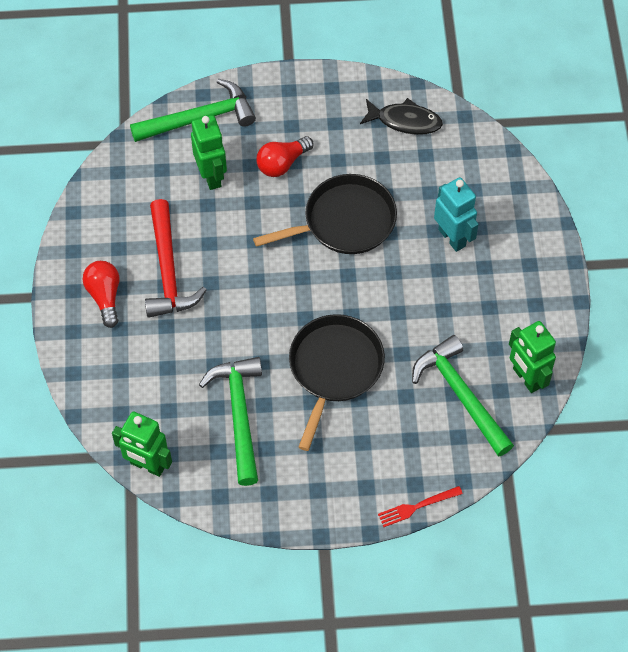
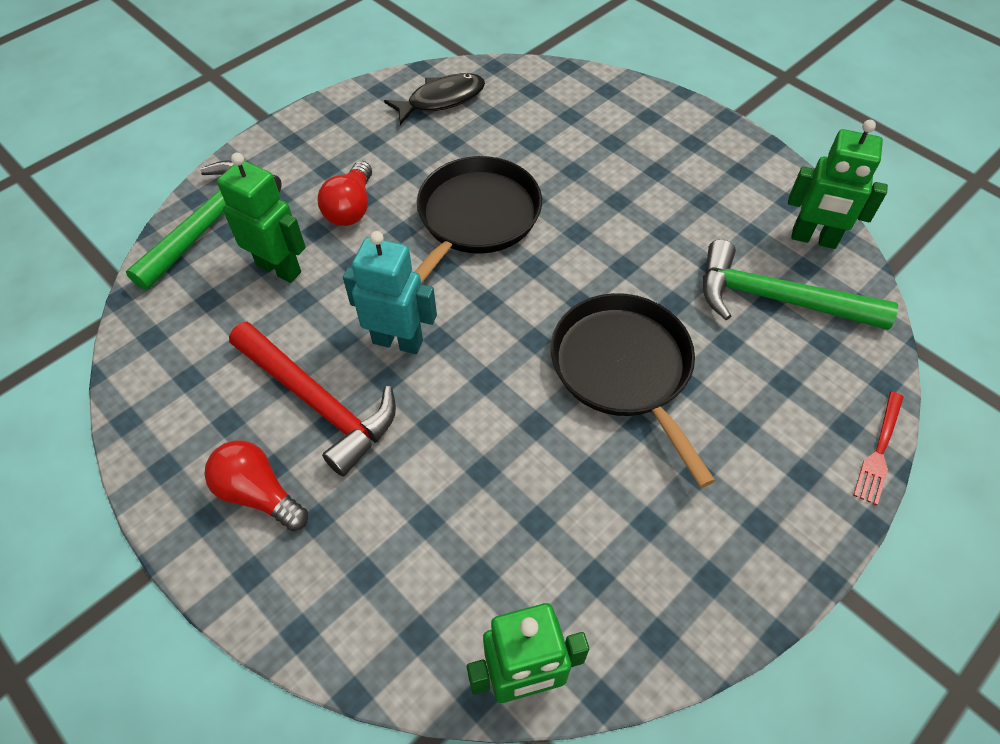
camera: 40 degrees left, 5 degrees down
green hammer [199,357,262,486] -> none
turquoise robot [434,177,479,252] -> turquoise robot moved to [343,231,437,354]

